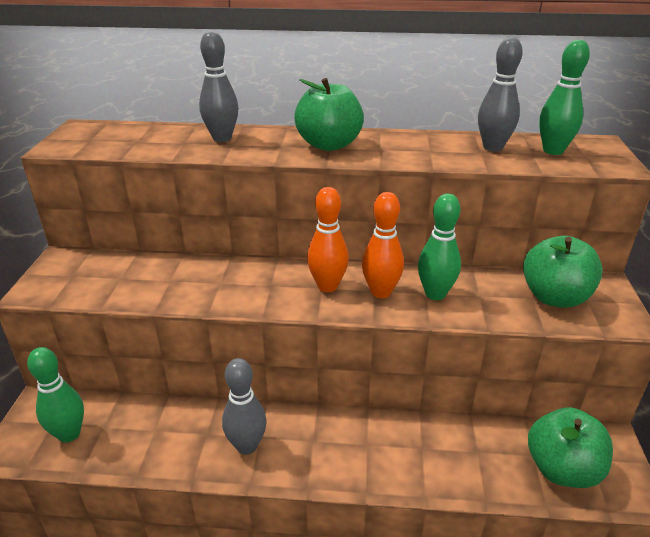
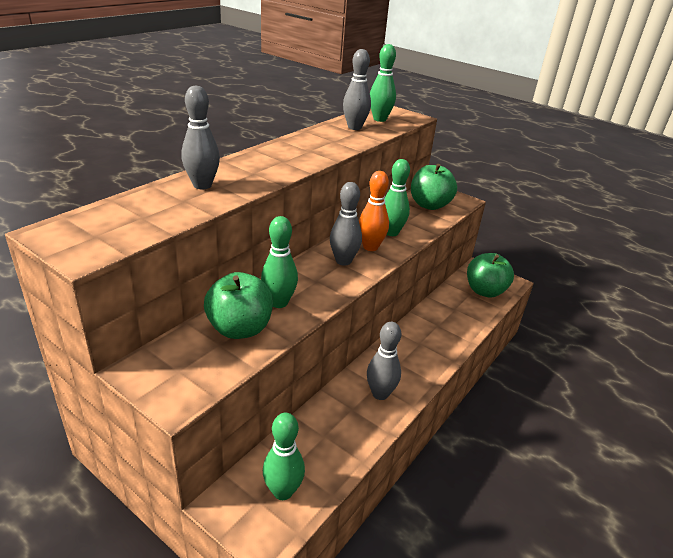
camera: 60 degrees left, 0 degrees up
green apple [294,78,364,151] -> green apple moved to [204,272,273,339]
orange bowling pin [307,187,349,292] -> grey bowling pin [330,182,362,266]
none -> green bowling pin [261,216,298,308]

